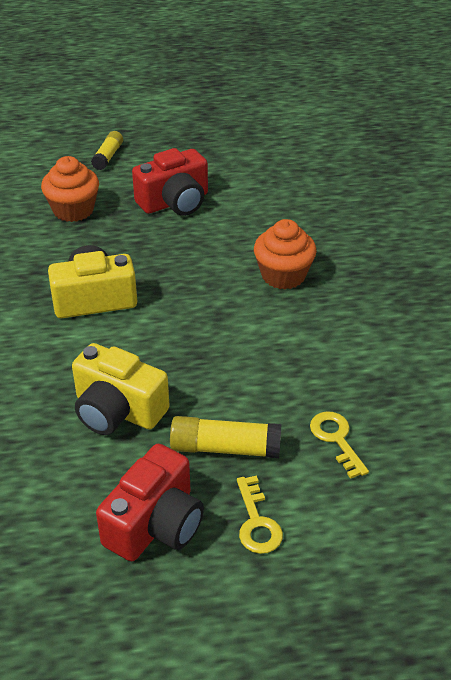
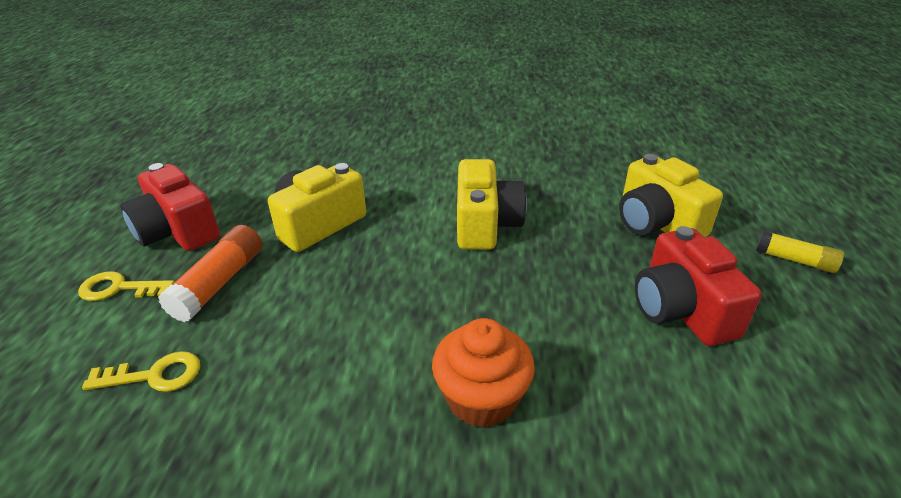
camera: 105 degrees right, 5 degrees down
orange cupcake [41,156,99,222] -> yellow camera [619,154,723,237]
yellow glue stick [170,416,281,458] -> orange glue stick [158,225,262,322]

